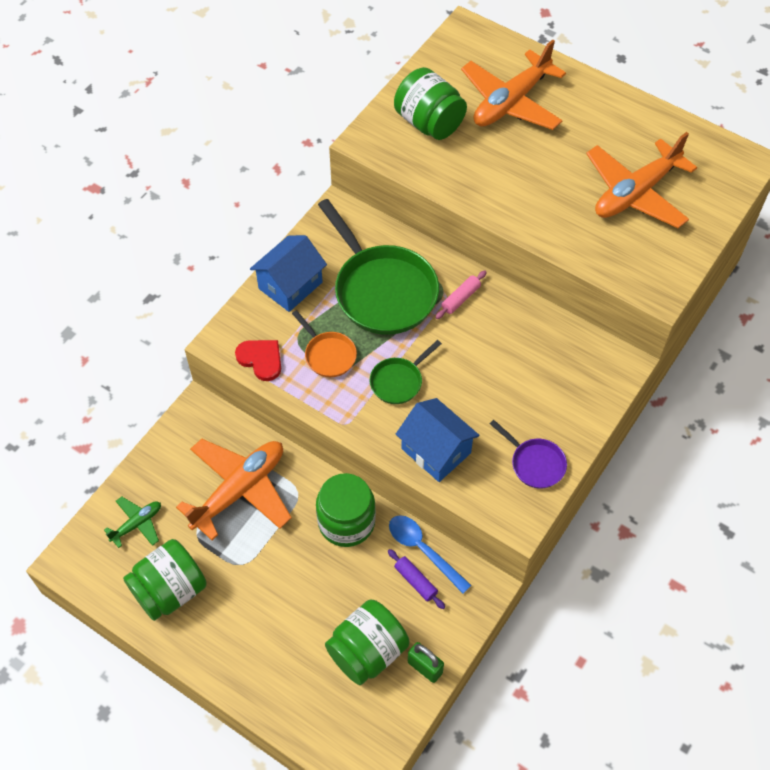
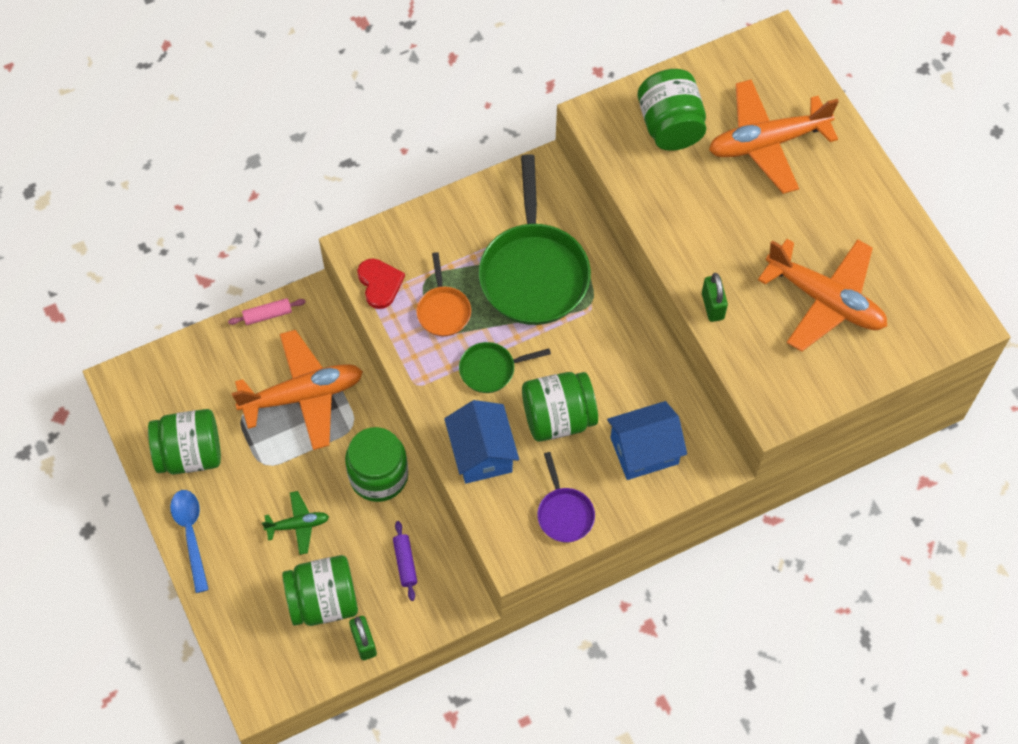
camera: 30 degrees right, 5 degrees up
green plane [104,497,161,548] -> green plane moved to [262,491,329,555]
blue house [250,235,327,312] -> blue house moved to [607,401,687,480]
blue spoon [389,515,471,593] -> blue spoon moved to [170,490,209,593]
pink rolling pin [435,271,487,319] -> pink rolling pin moved to [228,298,306,325]
orange plane [586,132,697,228] -> orange plane turned 135 degrees counterclockwise [758,239,887,352]
none -> green jar [522,372,598,442]
none -> green padlock [702,273,728,322]

